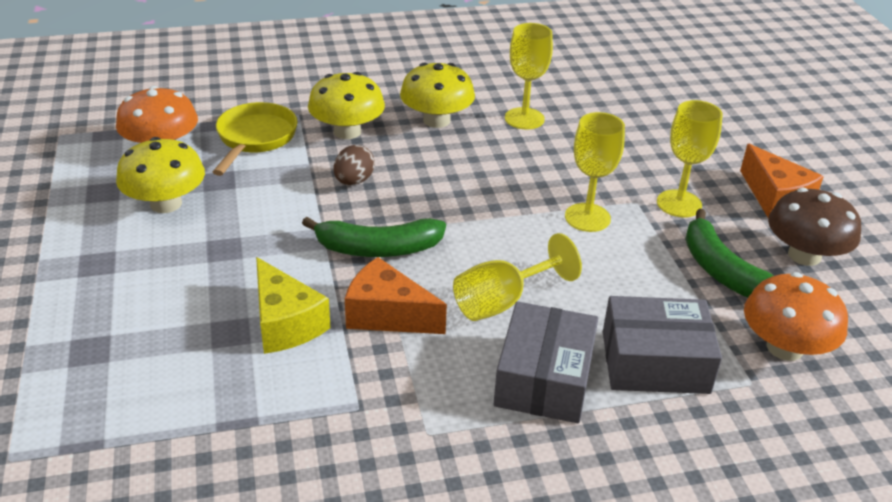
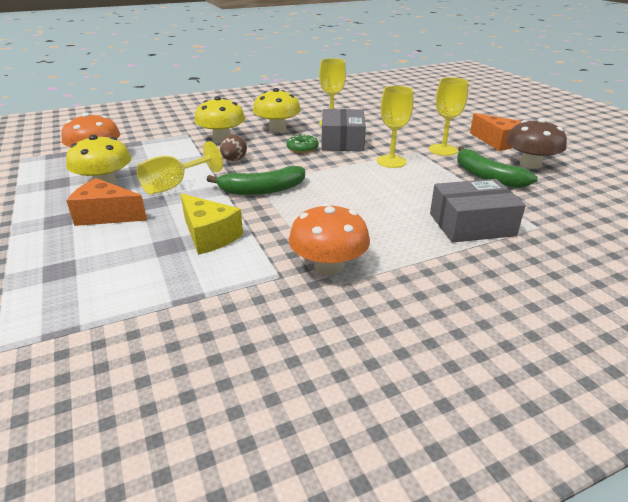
camera: 10 degrees left, 5 degrees down
yellow pan [213,102,297,176] -> none
orange cheese [345,257,447,334] -> orange cheese moved to [66,178,147,226]
yellow goblet [453,233,582,321] -> yellow goblet moved to [137,141,223,195]
grey box [494,301,598,423] -> grey box moved to [321,109,366,151]
orange mushroom [744,272,848,361] -> orange mushroom moved to [289,203,370,275]
none -> green donut [287,134,319,153]

